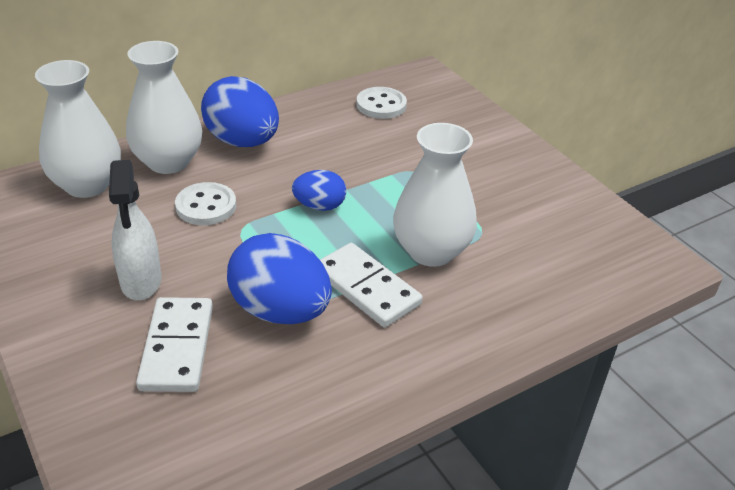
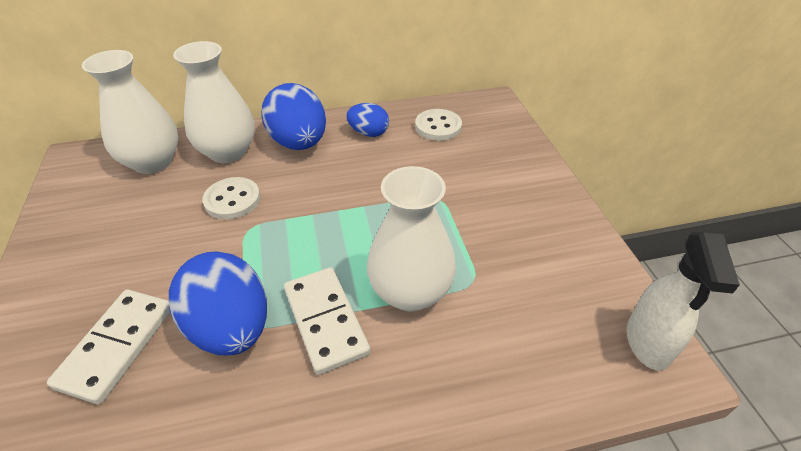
camera: 20 degrees right, 5 degrees up
white spray bottle [109,160,162,300] -> white spray bottle moved to [627,232,740,370]
blue egg [292,170,346,211] -> blue egg moved to [346,103,389,137]

